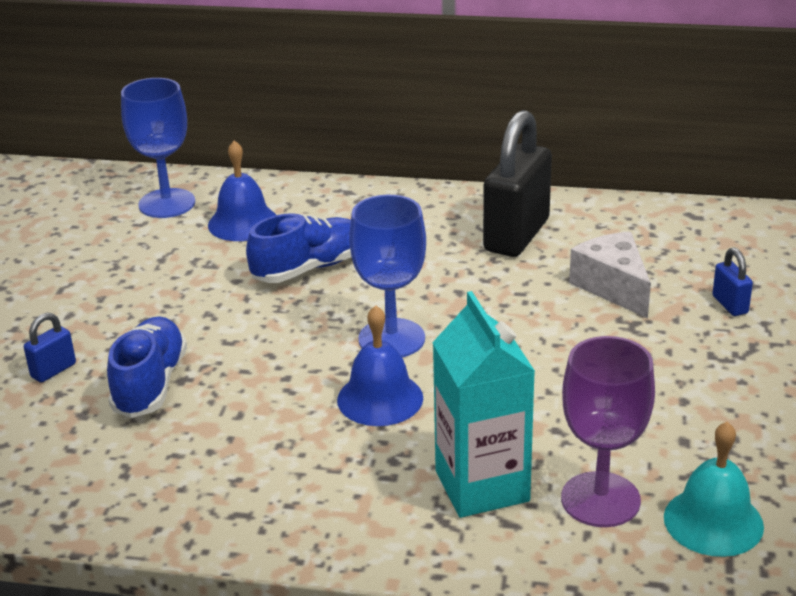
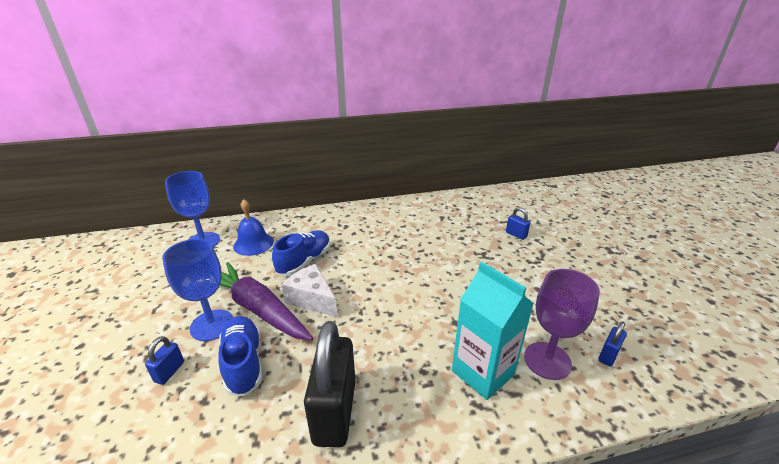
camera: 25 degrees left, 0 degrees up
blue bell [337,305,423,426] -> none
blue goblet [349,195,426,357] -> blue goblet moved to [162,239,233,341]
black padlock [483,110,552,257] -> black padlock moved to [304,321,355,448]
white cheese [569,232,651,318] -> white cheese moved to [281,264,338,318]
turquoise bell [664,422,764,557] -> blue padlock [599,321,627,367]
none -> purple carrot [220,262,313,341]

